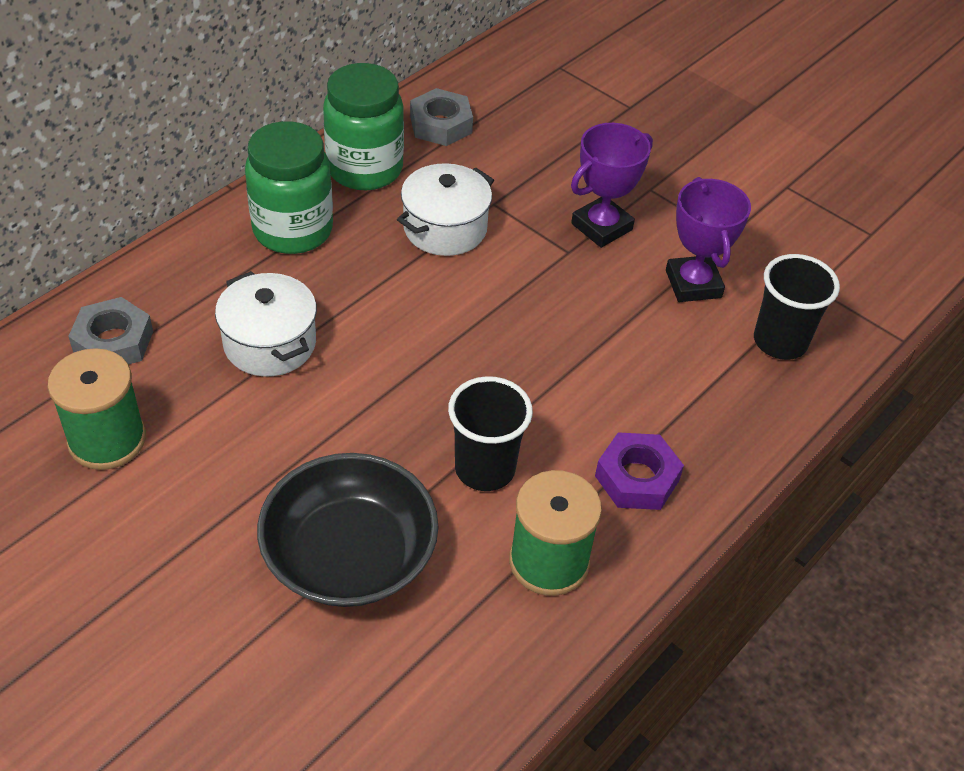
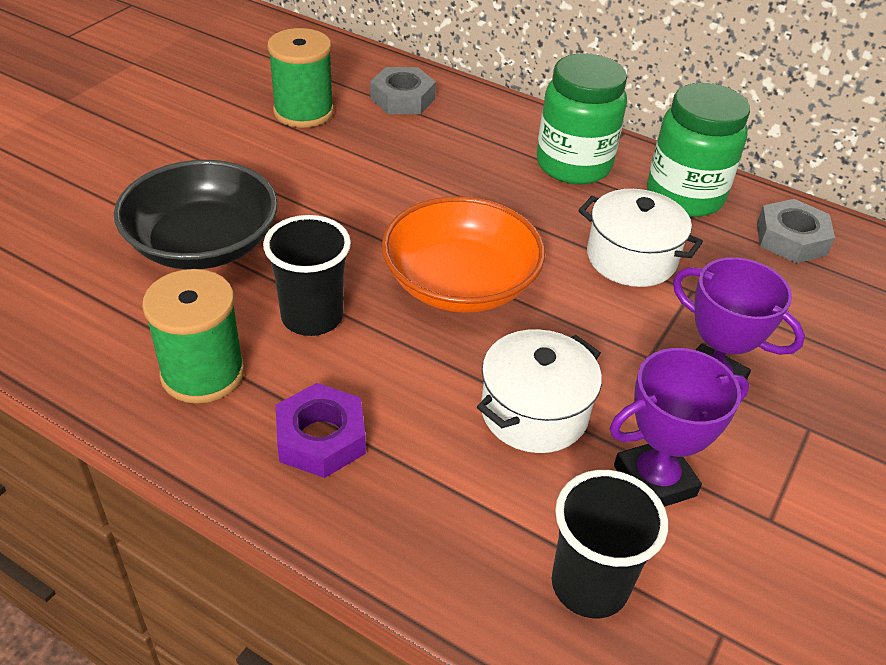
camera: 80 degrees right, 5 degrees down
white pot [215,271,317,377] -> white pot moved to [477,329,602,453]
none -> orange bowl [382,196,545,313]

